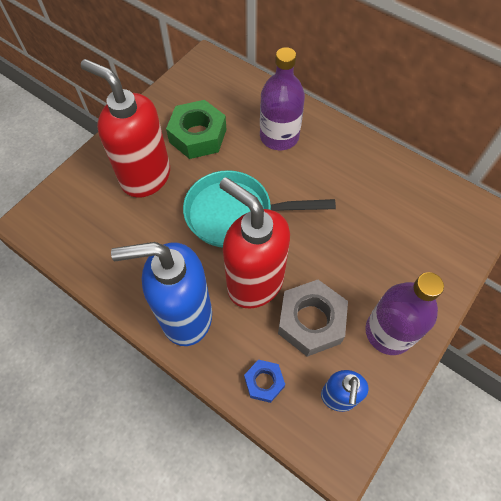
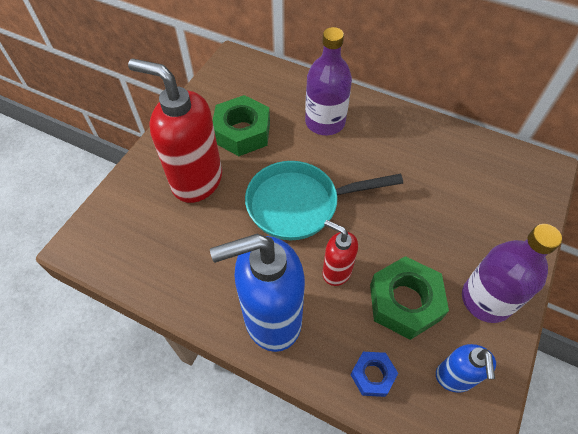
camera: 10 degrees left, 5 degrees down
red soap dispenser [219,177,290,309] -> red soap dispenser [322,220,358,286], size x0.52
grey nut [278,280,348,357] -> green nut [370,256,449,340]

